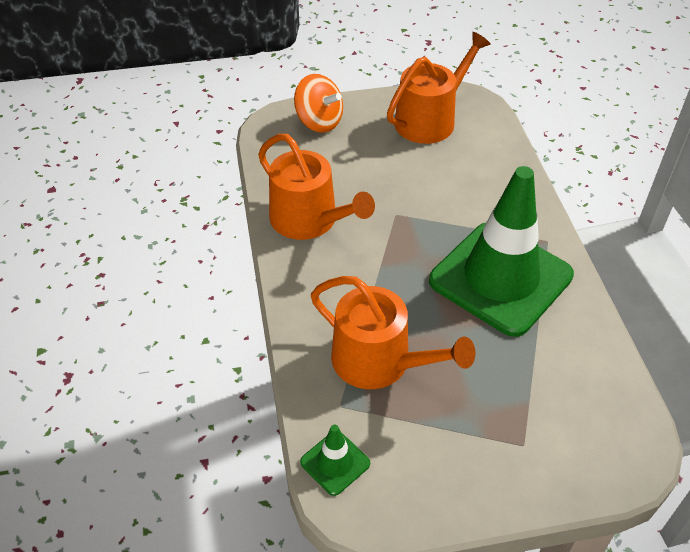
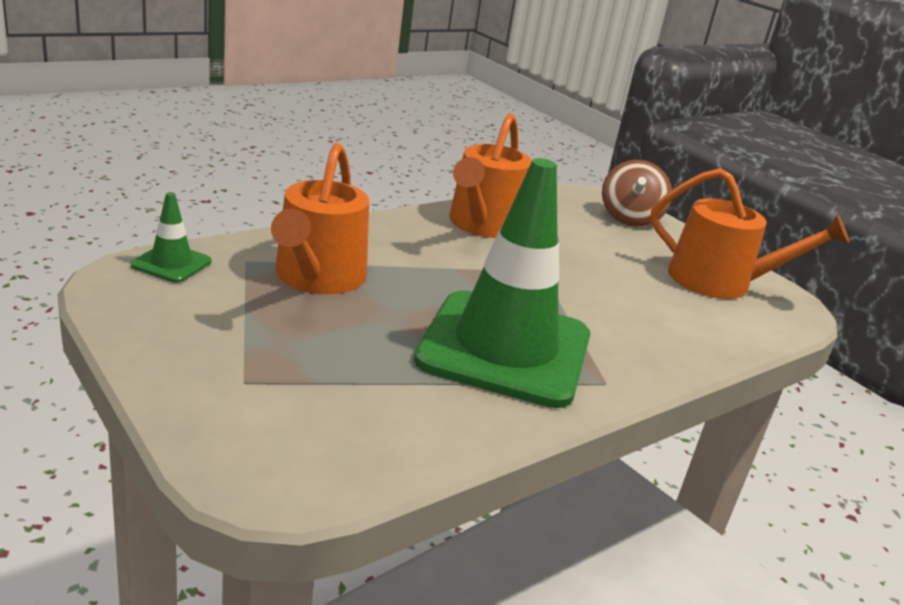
camera: 60 degrees right, 20 degrees down
orange spinning top [294,74,343,133] -> brown spinning top [602,160,672,227]

